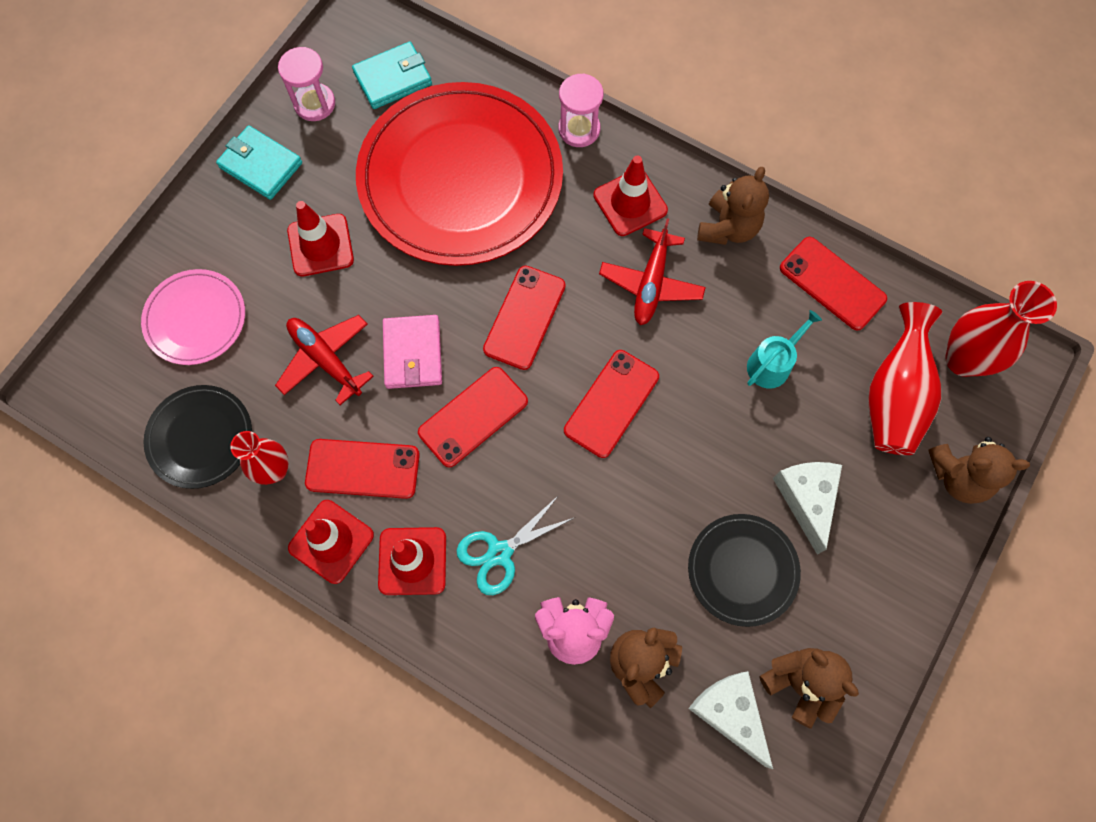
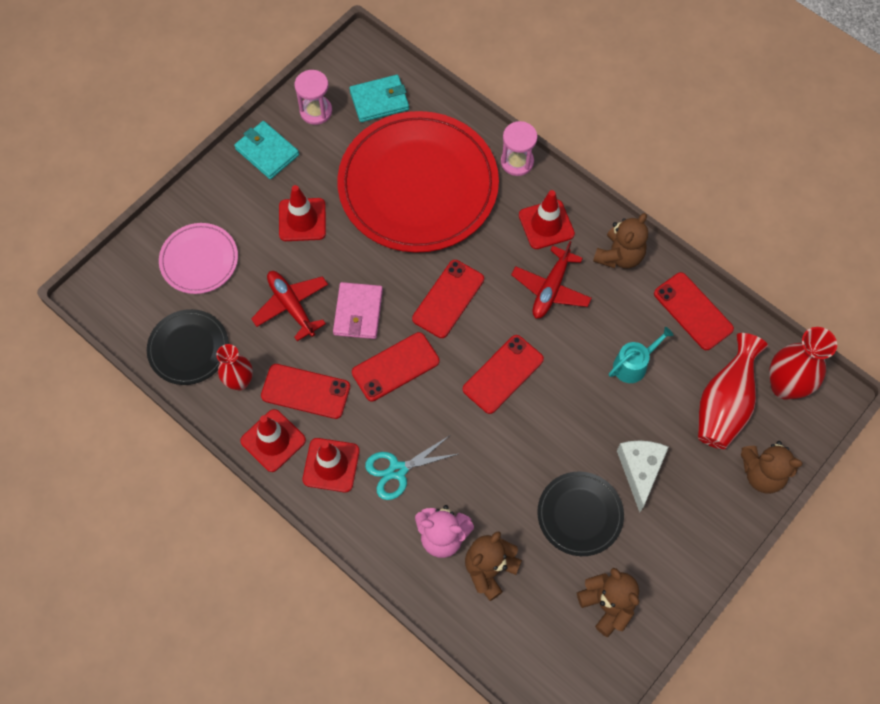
camera: 10 degrees right, 5 degrees down
white cheese [688,671,773,769] -> none

